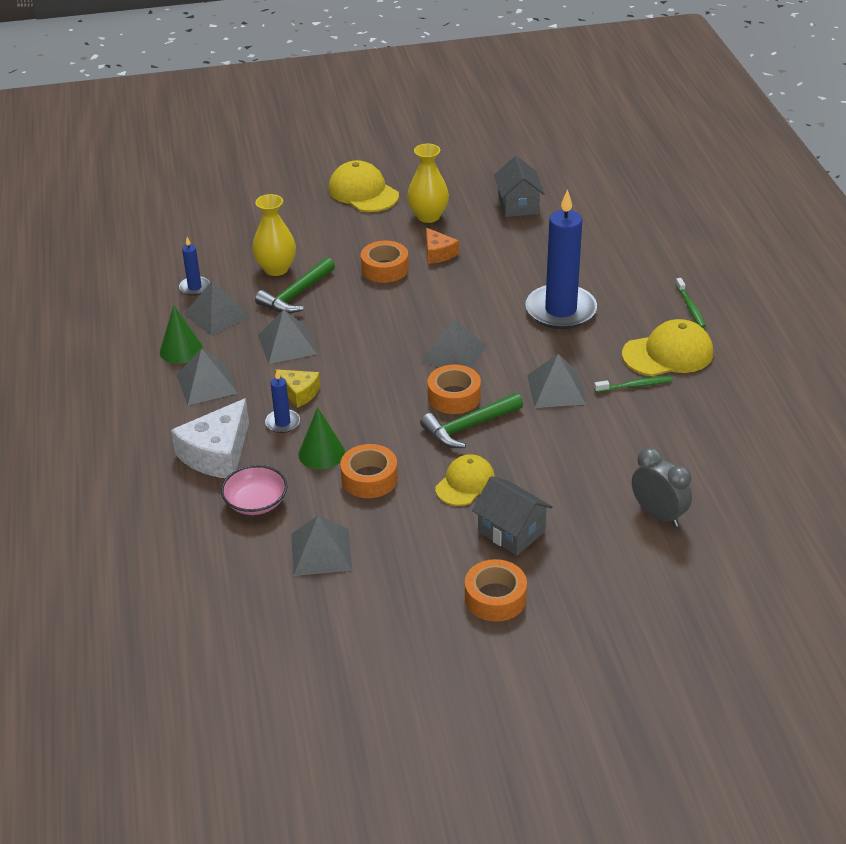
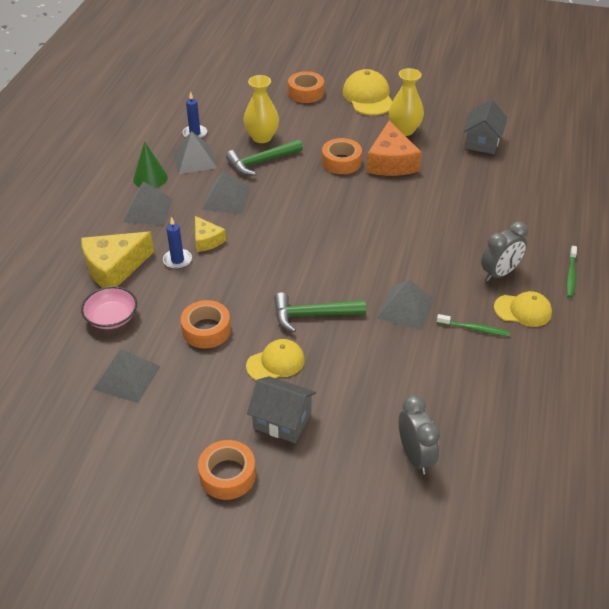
camera: 25 degrees right, 5 degrees up
white cheese [171,398,249,478] -> yellow cheese [81,232,154,288]
green cone [298,407,345,470] -> none
grey pyramid [421,318,486,368] -> none
orange cheese [426,228,459,264] -> orange cheese [366,121,421,176], size x1.76
orange tape [428,364,481,414] -> orange tape moved to [288,71,324,103]
grey house [472,476,553,555] -> grey house turned 45 degrees counterclockwise [247,376,316,443]
blue candle [525,189,597,329] -> none
yellow cap [622,319,713,376] -> yellow cap [494,291,552,327], size x0.67
none -> grey clock [481,222,528,281]

